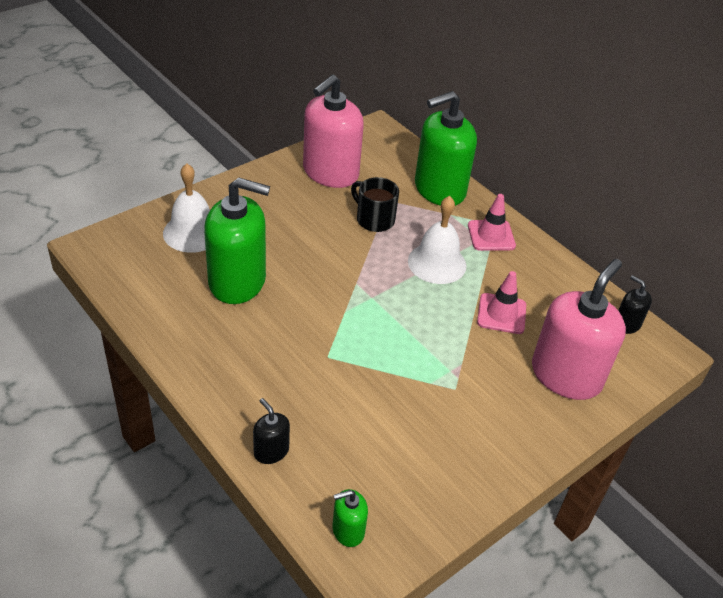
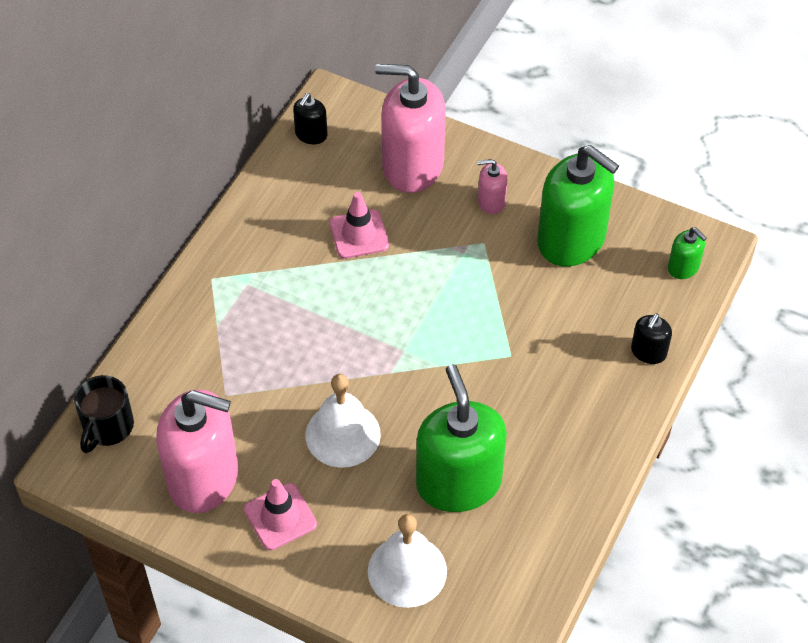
camera: 110 degrees left, 10 degrees up
black mug [351,177,399,232] -> black mug moved to [74,375,134,453]
white bell [408,196,466,284] -> white bell moved to [305,374,381,468]
green soap dispenser [415,91,477,206] -> green soap dispenser moved to [537,145,619,267]
pink traffic cone [468,194,516,251] -> pink traffic cone moved to [244,479,317,550]
none -> pink soap dispenser [477,159,507,214]

